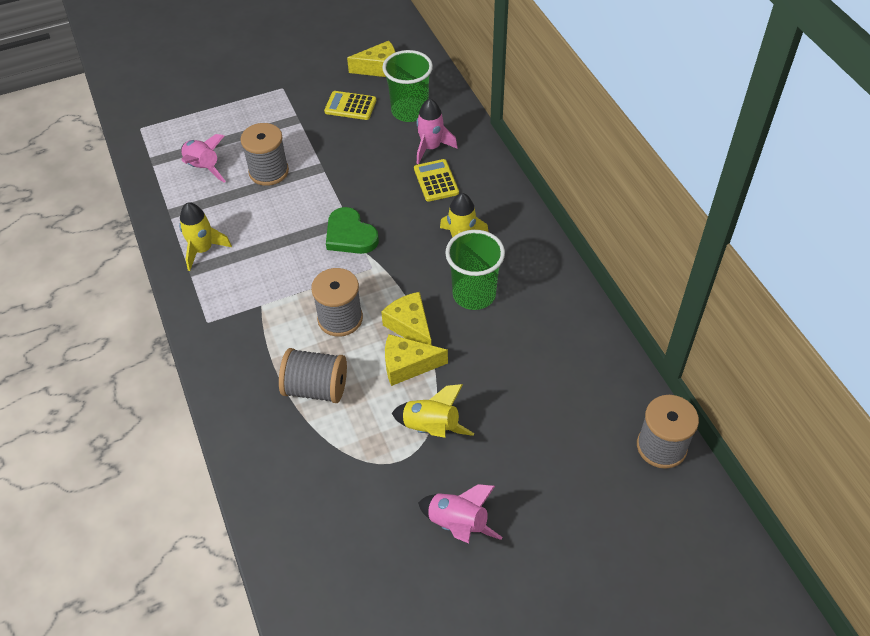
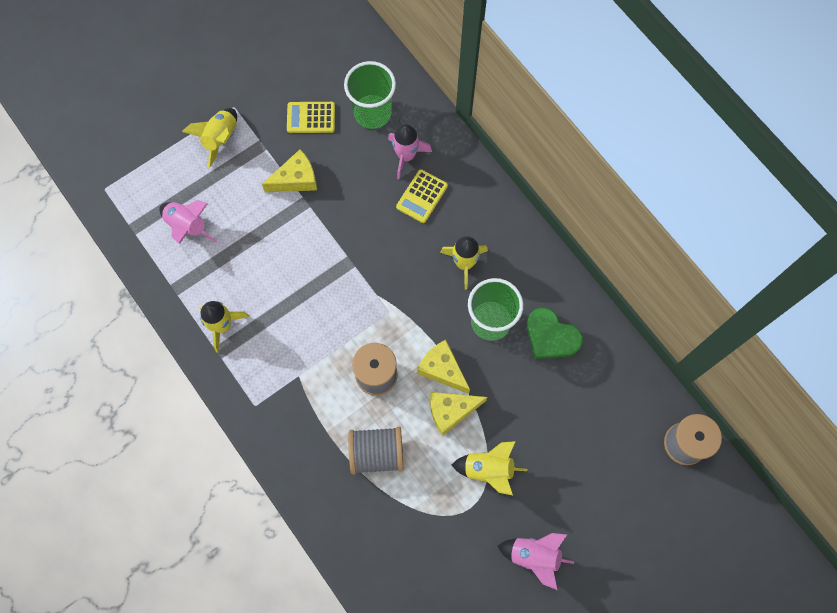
camera: 15 degrees left, 20 degrees up
grey spool [241,123,289,186] -> none
green heart [326,207,379,254] -> green heart moved to [527,307,583,359]
yellow cheese [347,41,395,77] -> yellow cheese moved to [262,150,317,192]
yellow calculator [414,159,459,202] -> yellow calculator turned 120 degrees counterclockwise [396,169,448,223]
none -> yellow rocket [182,108,237,168]

